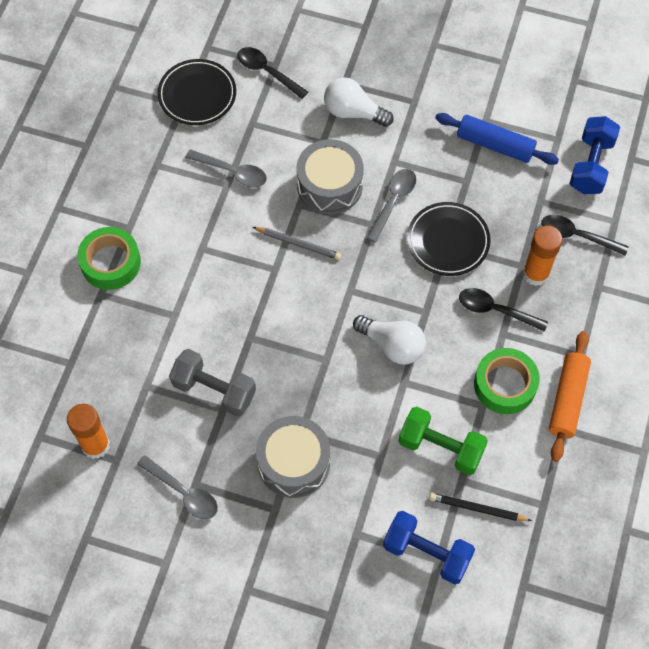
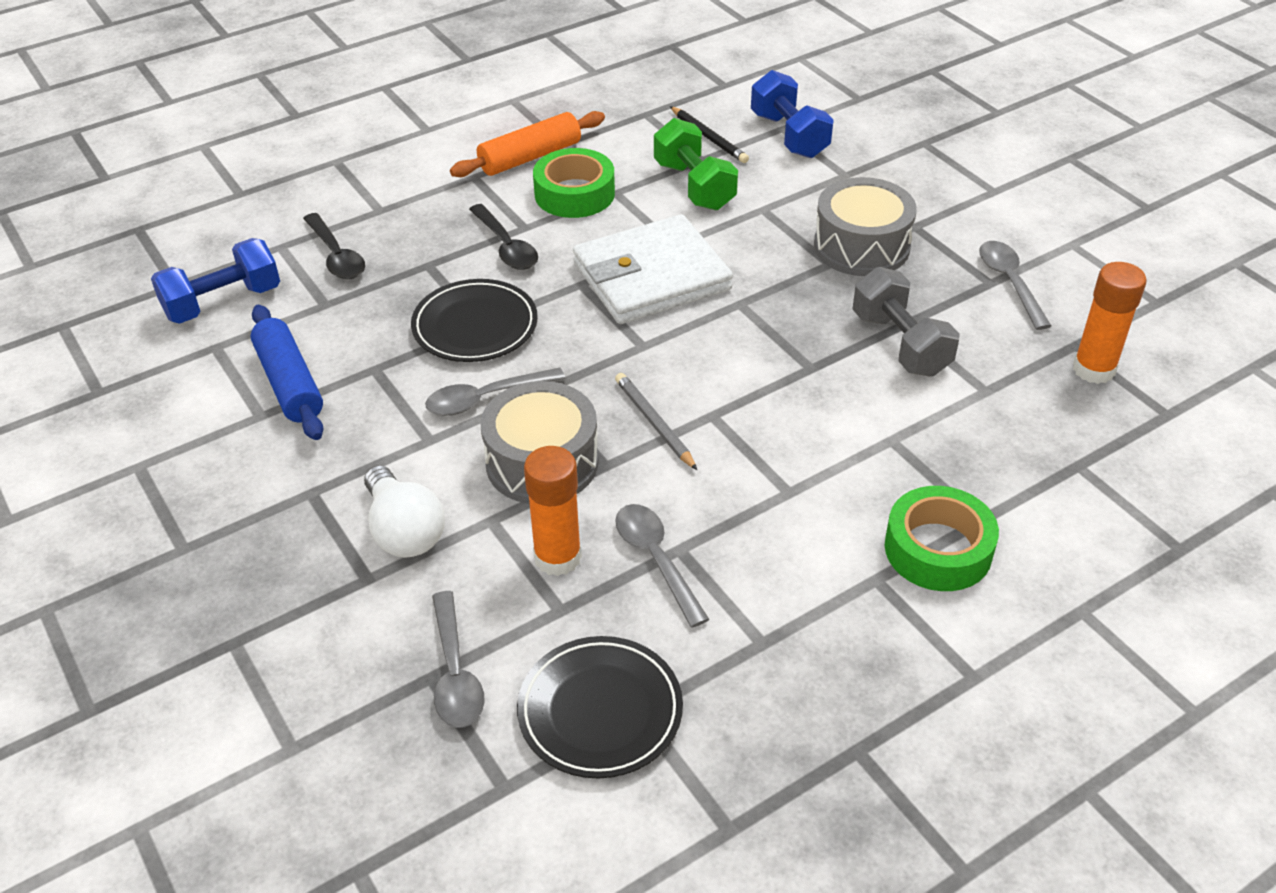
camera: 140 degrees left, 20 degrees down
black spoon [237,47,308,99] -> grey spoon [432,591,485,727]
white light bulb [353,315,426,364] -> white wallet [573,214,733,324]
orange glue stick [523,225,562,286] -> orange glue stick moved to [524,446,582,576]

